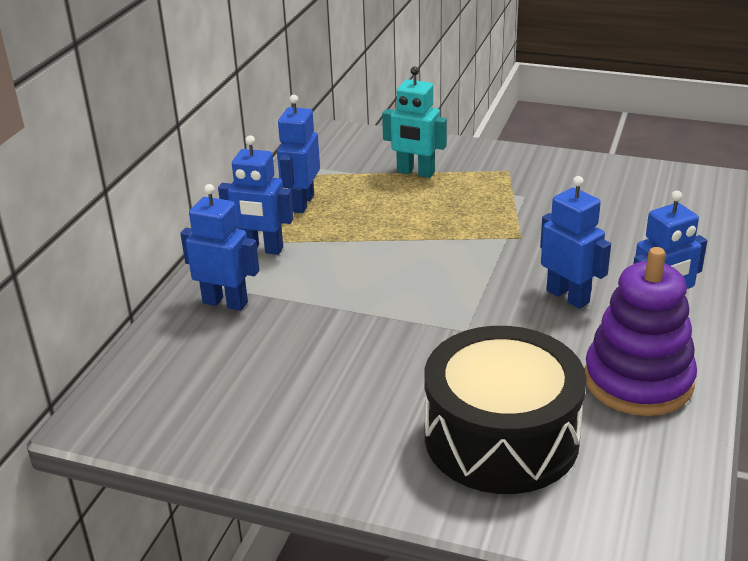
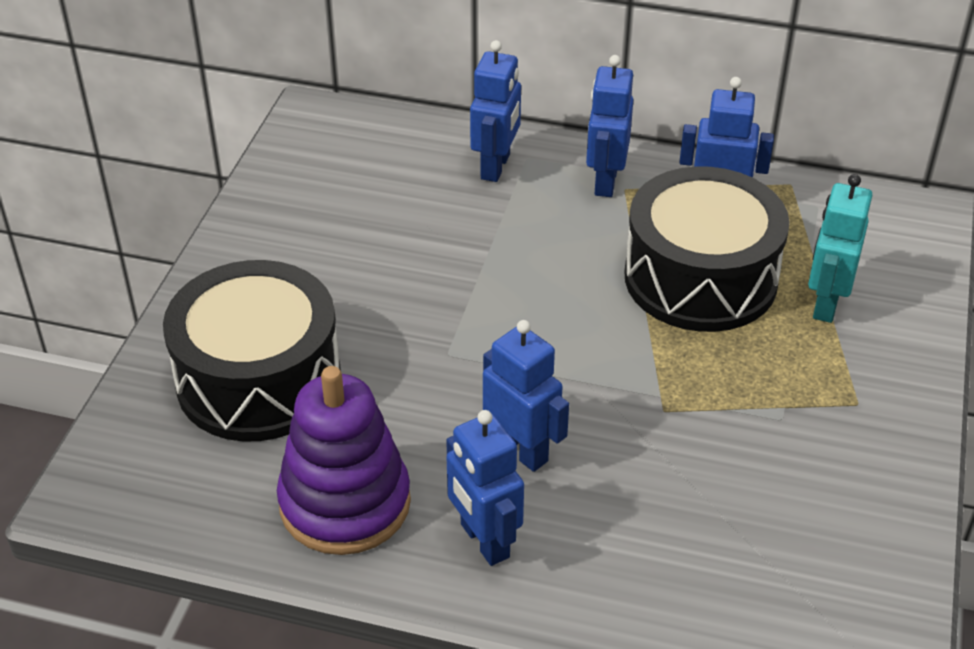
camera: 85 degrees right, 10 degrees up
blue robot [540,176,611,309] -> blue robot turned 90 degrees counterclockwise [483,320,569,472]
none -> black drum [625,166,790,332]

